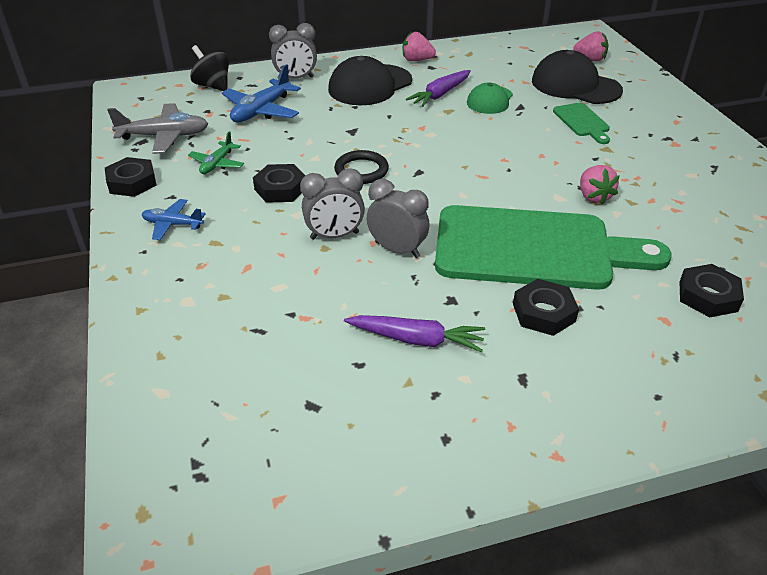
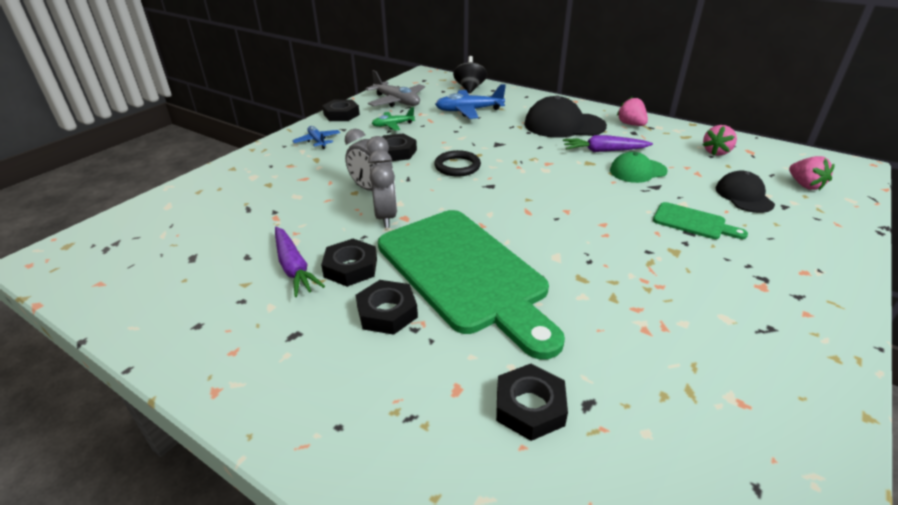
camera: 50 degrees right, 5 degrees down
grey clock [269,23,317,79] -> none
black cap [532,50,623,104] -> black cap [716,171,775,213], size x0.61
green cutting board [553,103,610,144] -> green cutting board turned 90 degrees counterclockwise [653,202,748,239]
pink strawberry [580,165,620,204] -> pink strawberry moved to [703,125,737,156]
none -> black nut [321,239,377,287]

